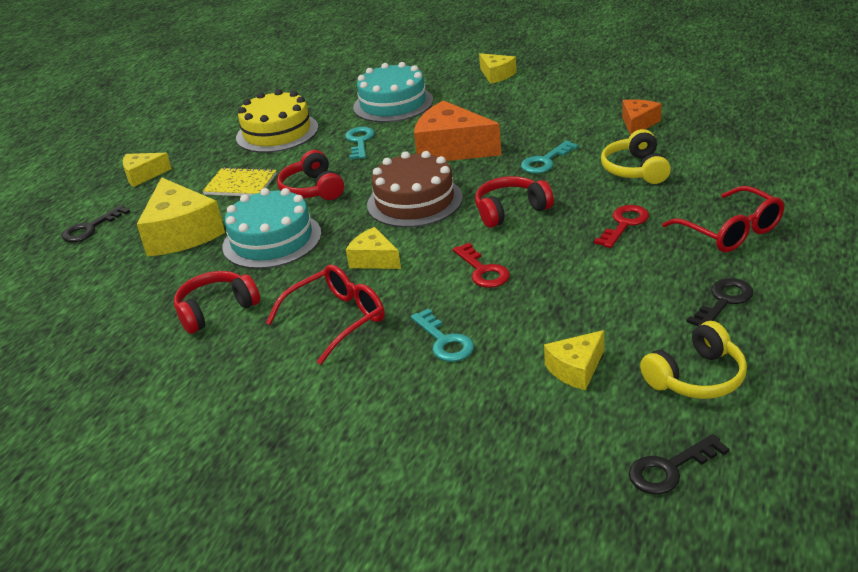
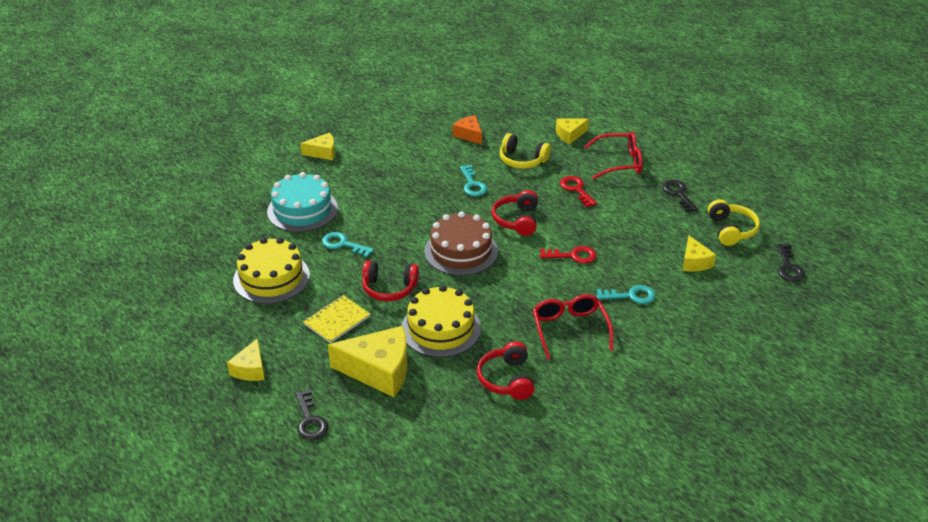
camera: 65 degrees left, 5 degrees up
turquoise cake [222,188,322,269] -> yellow cake [401,285,481,357]
yellow cheese [346,227,401,269] -> yellow cheese moved to [556,118,589,144]
orange cheese [414,100,501,161] -> none

